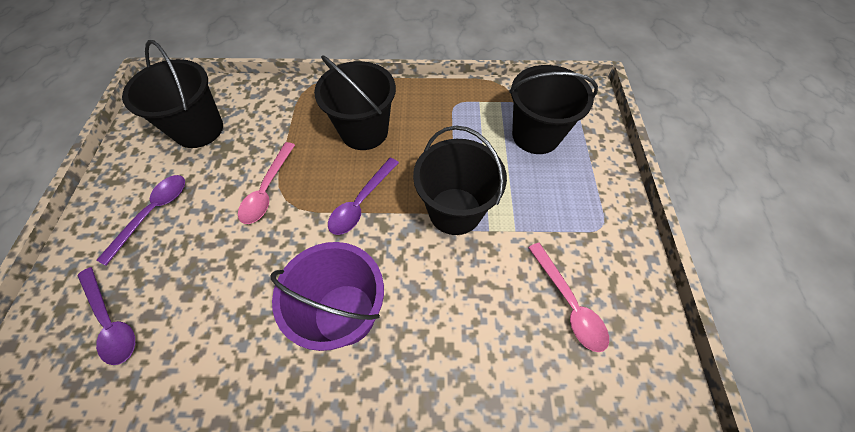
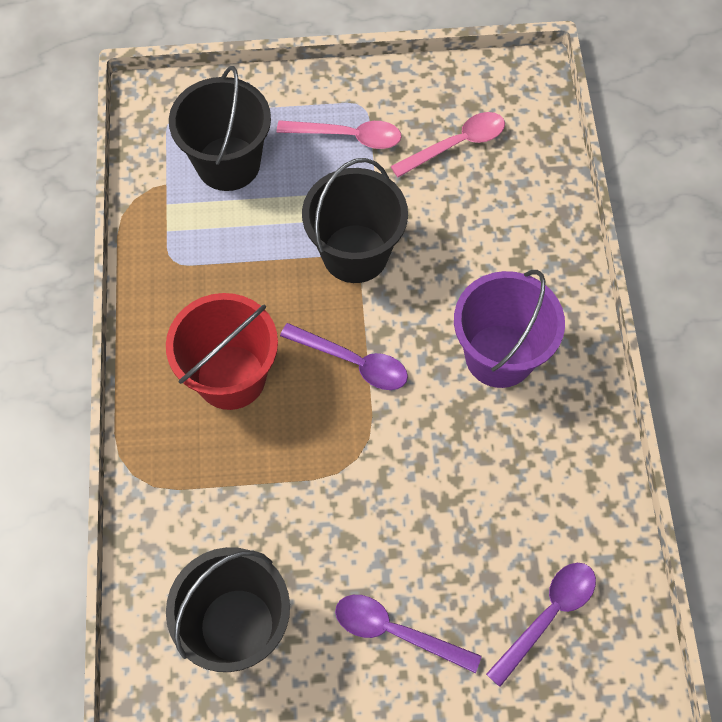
camera: 95 degrees left, 5 degrees up
pink spoon [238,142,295,224] -> pink spoon moved to [277,120,402,149]
black bucket [314,55,396,150] -> red bucket [166,293,278,410]

